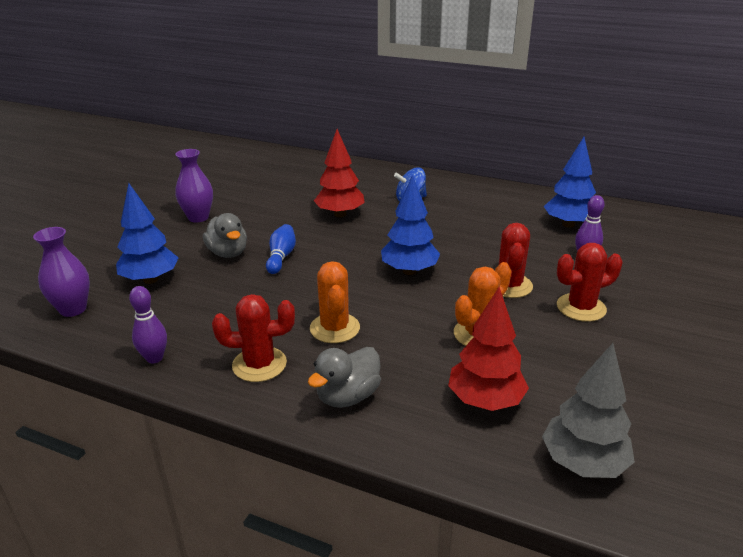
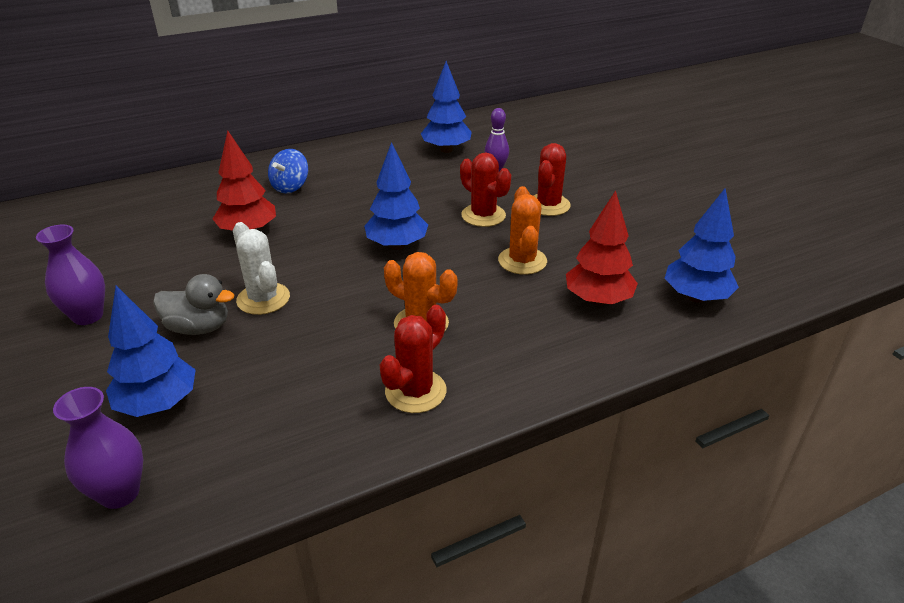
camera: 50 degrees left, 5 degrees up
purple bowling pin [129,286,167,363] -> none
blue bowling pin [266,224,296,274] -> white cactus [233,222,290,315]
grey duck [308,347,381,408] -> none
grey tree [542,343,635,478] -> blue tree [665,188,739,303]

